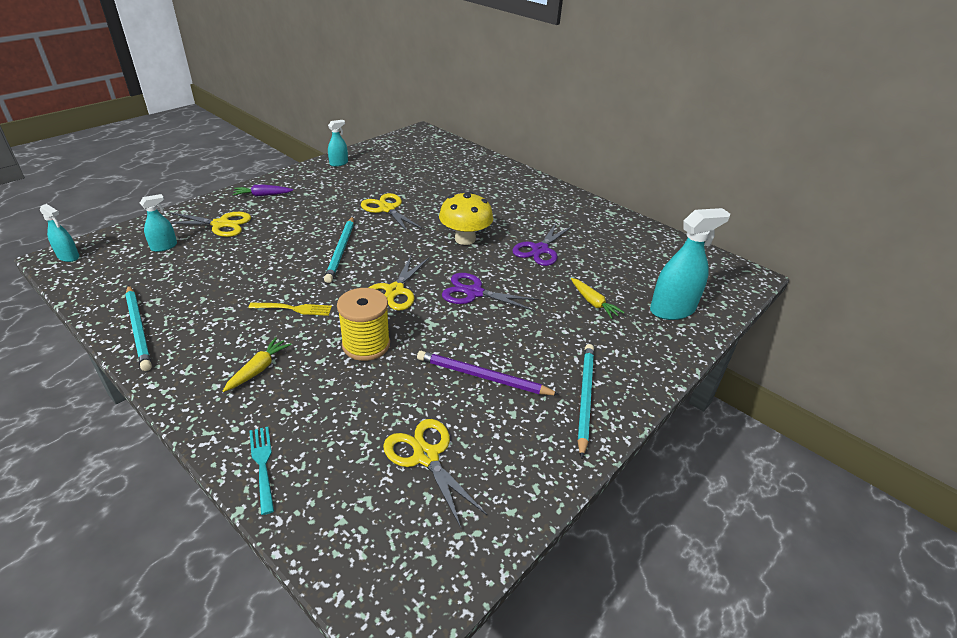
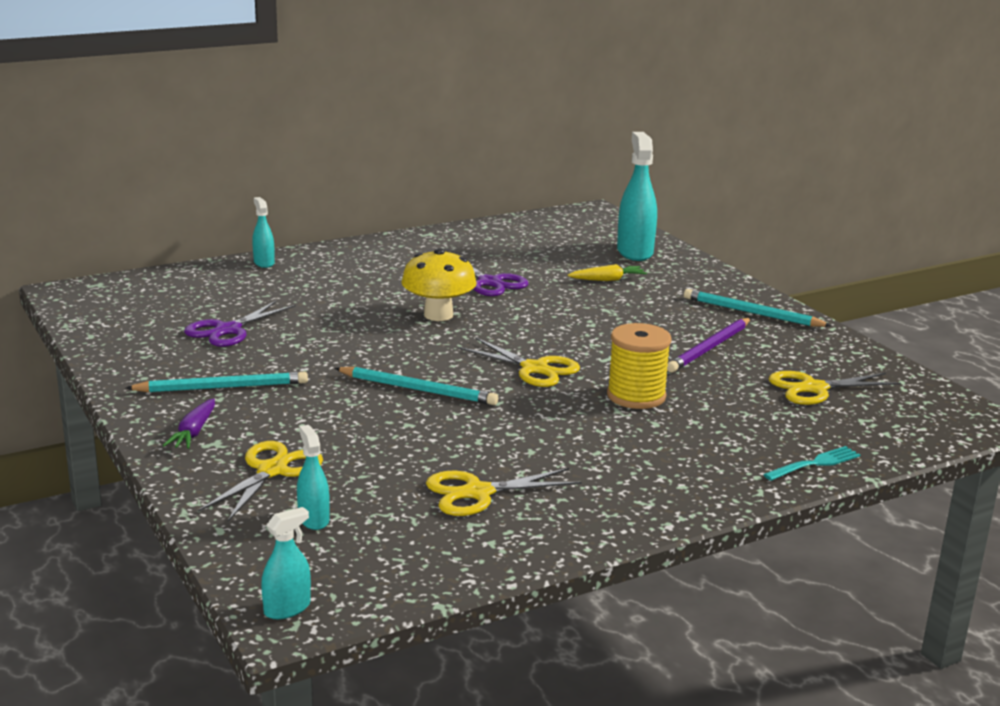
camera: 70 degrees left, 15 degrees down
turquoise pencil [125,285,152,371] -> turquoise pencil moved to [126,372,308,393]
yellow carrot [223,337,292,392] -> none
yellow fork [248,303,332,316] -> none
turquoise fork [249,427,274,515] -> turquoise fork turned 150 degrees clockwise [763,446,860,481]
turquoise spray bottle [328,120,348,167] -> turquoise spray bottle moved to [252,197,275,268]
yellow scissors [361,193,424,234] -> yellow scissors moved to [426,468,582,516]
purple scissors [442,273,540,311] -> purple scissors moved to [184,300,296,347]

